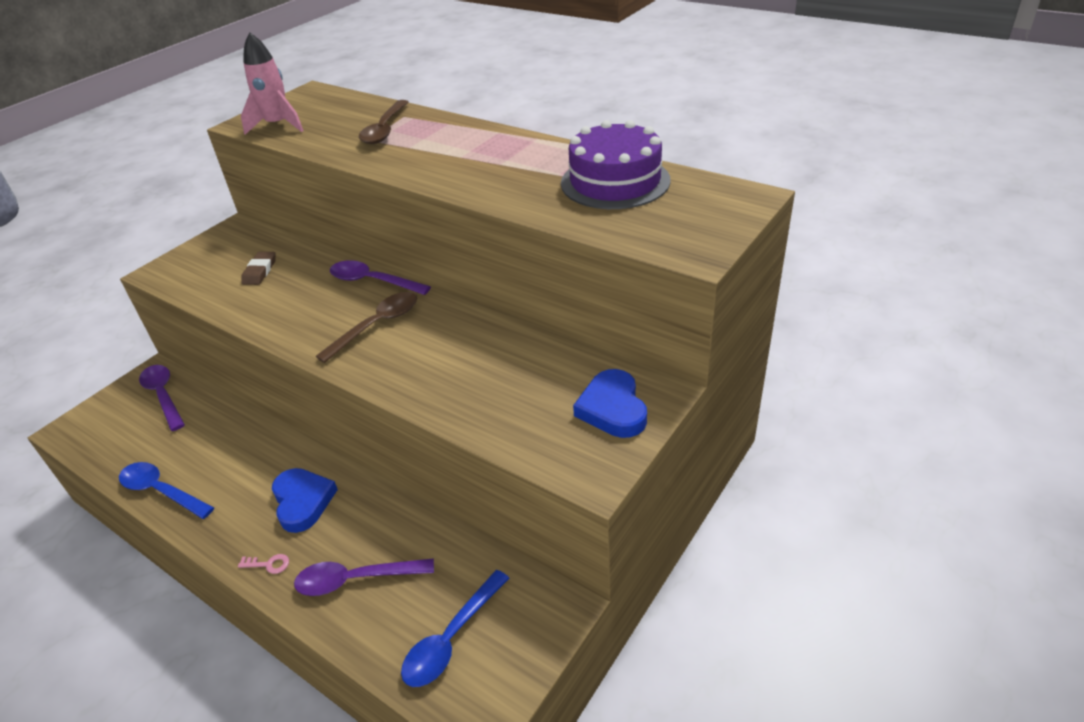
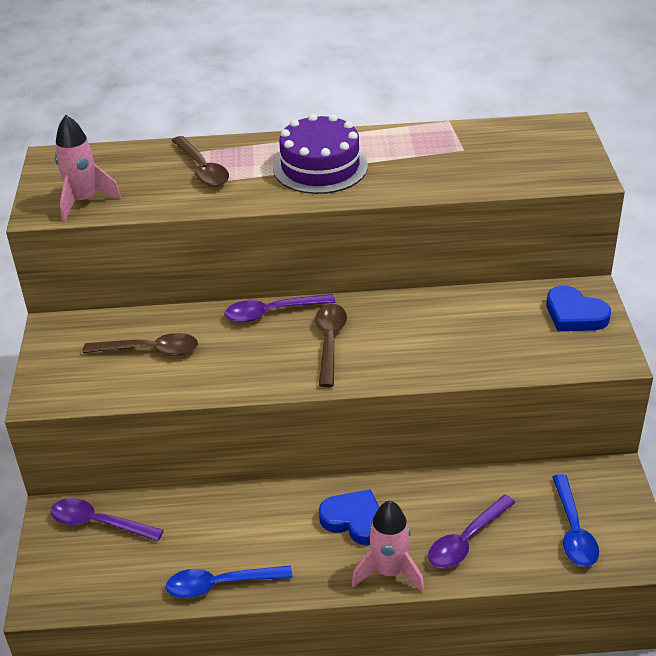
camera: 40 degrees left, 0 degrees up
pink key [238,554,289,574] -> pink rocket [352,501,425,593]
brown eraser [241,252,276,285] -> brown spoon [83,333,198,356]
purple cake [561,120,671,209] -> purple cake moved to [273,114,368,194]

